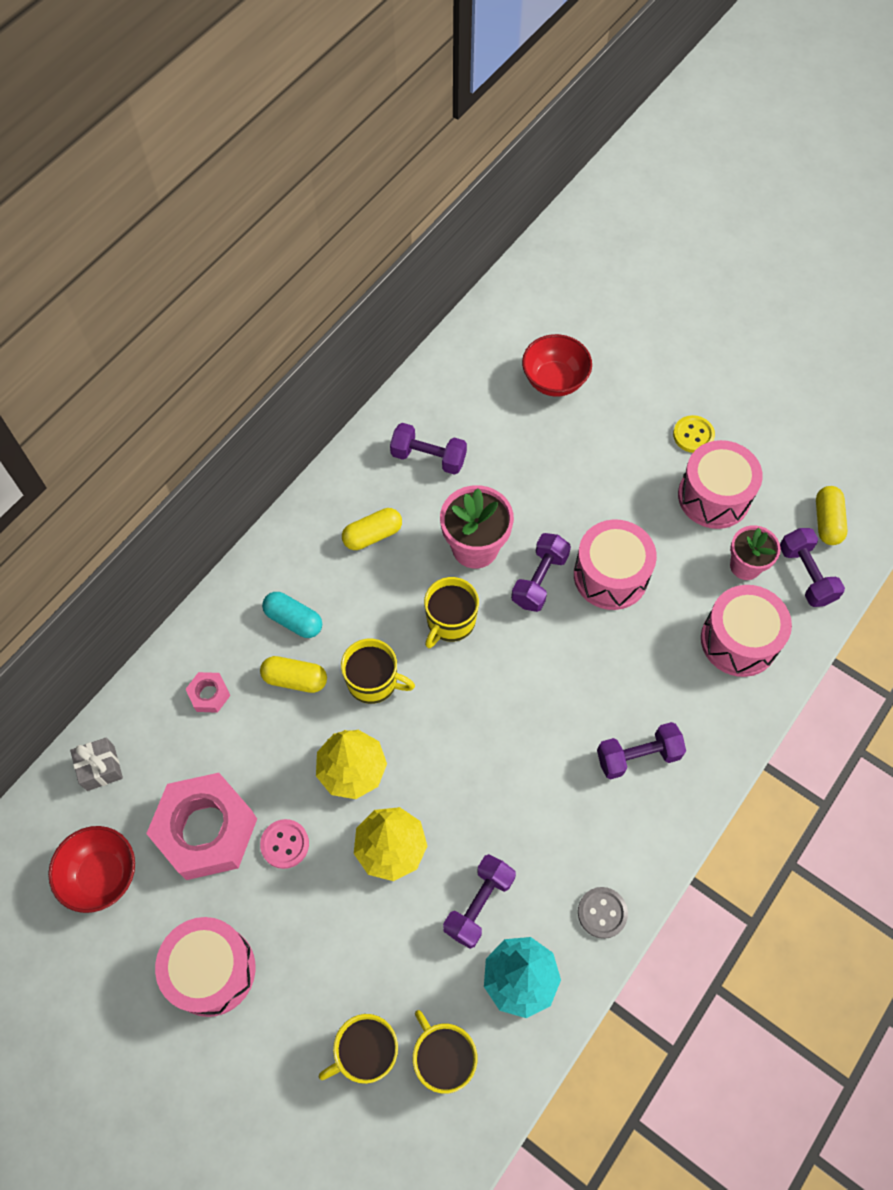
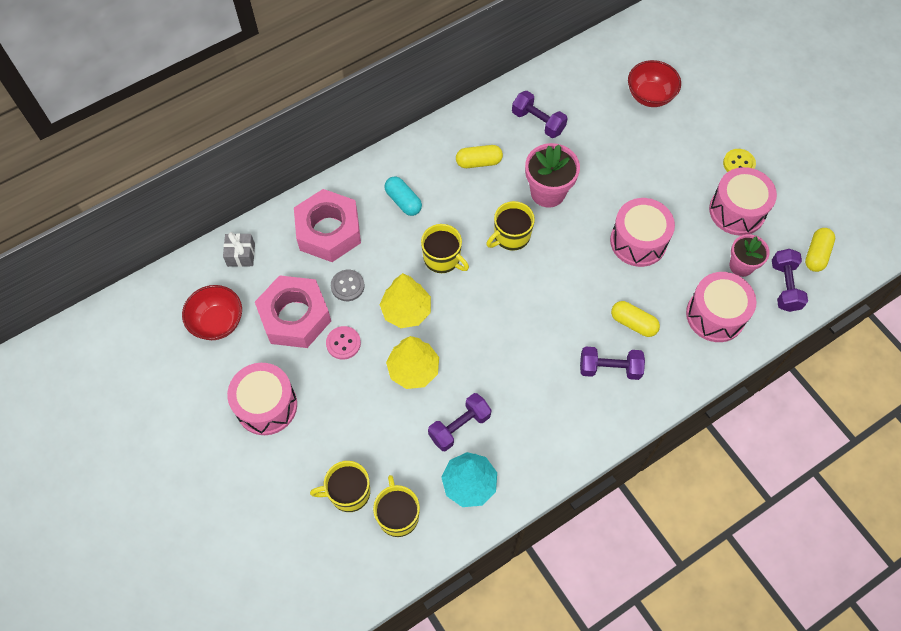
camera: 20 degrees right, 0 degrees up
pink nut [186,672,231,713] -> pink nut [294,189,361,262], size x2.32
yellow capsule [260,656,327,693] -> yellow capsule moved to [611,301,660,337]
purple dumbbell [511,533,571,612] -> none
grey button [578,887,628,939] -> grey button moved to [331,270,365,301]

